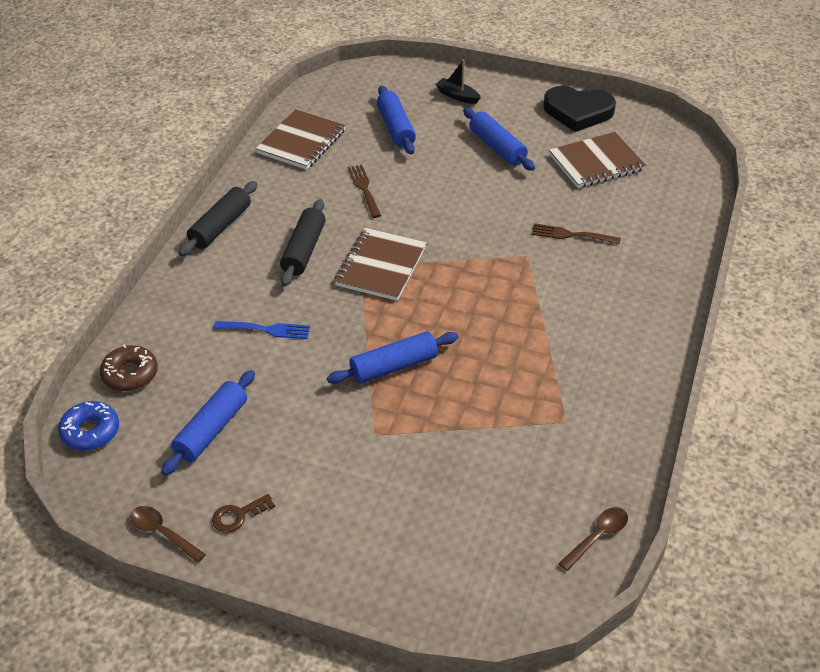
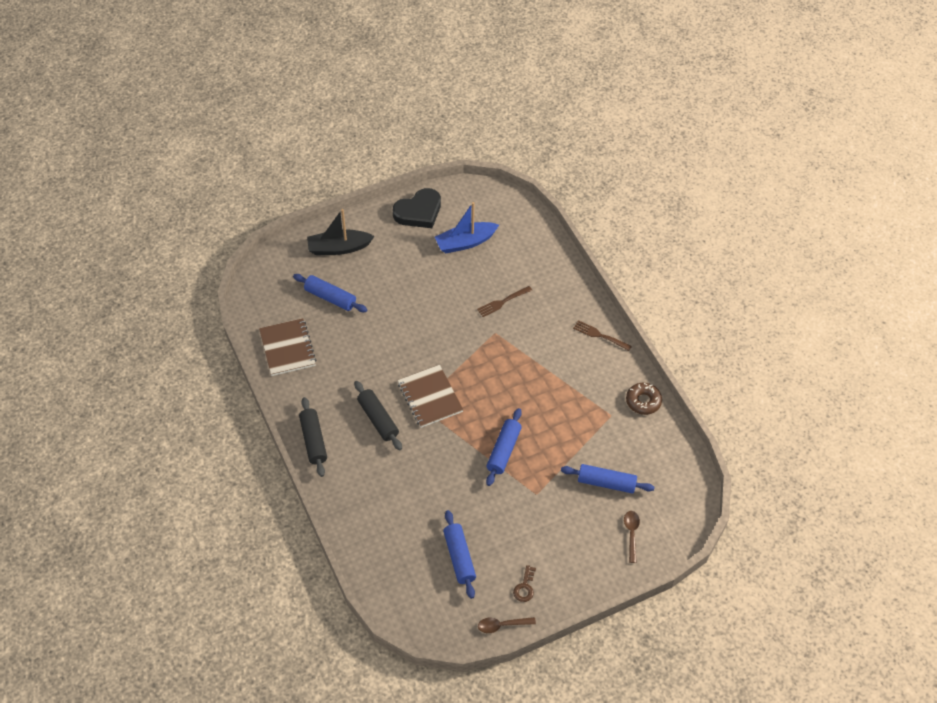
camera: 45 degrees left, 10 degrees up
blue donut [58,401,119,451] -> none
brown donut [100,344,158,391] -> brown donut moved to [626,383,662,415]
blue fork [214,321,310,339] -> none
brown fork [347,165,381,218] -> brown fork moved to [573,320,632,351]
black boat [435,60,481,104] -> black boat [307,209,375,255], size x1.75
blue rolling pin [463,108,535,171] -> blue rolling pin moved to [561,464,655,494]
brown notebook [549,132,646,188] -> blue boat [435,202,499,253]
brown spoon [558,507,628,571] -> brown spoon moved to [624,511,640,563]

